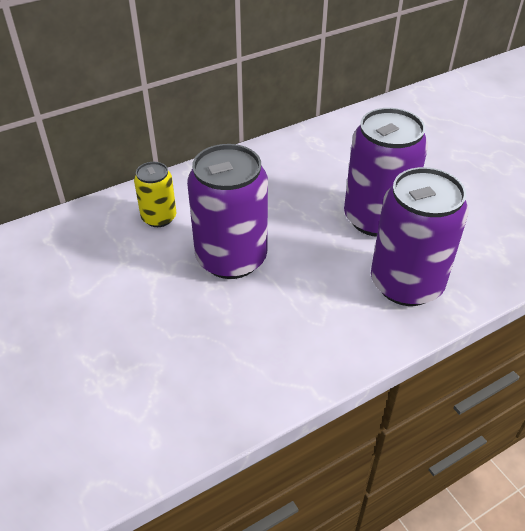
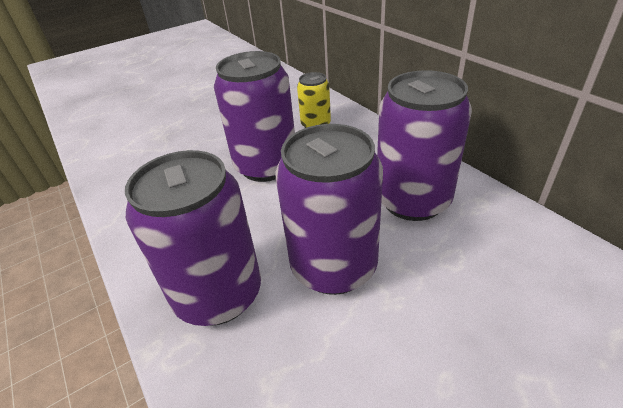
camera: 90 degrees right, 5 degrees down
none -> purple can [377,70,472,221]

